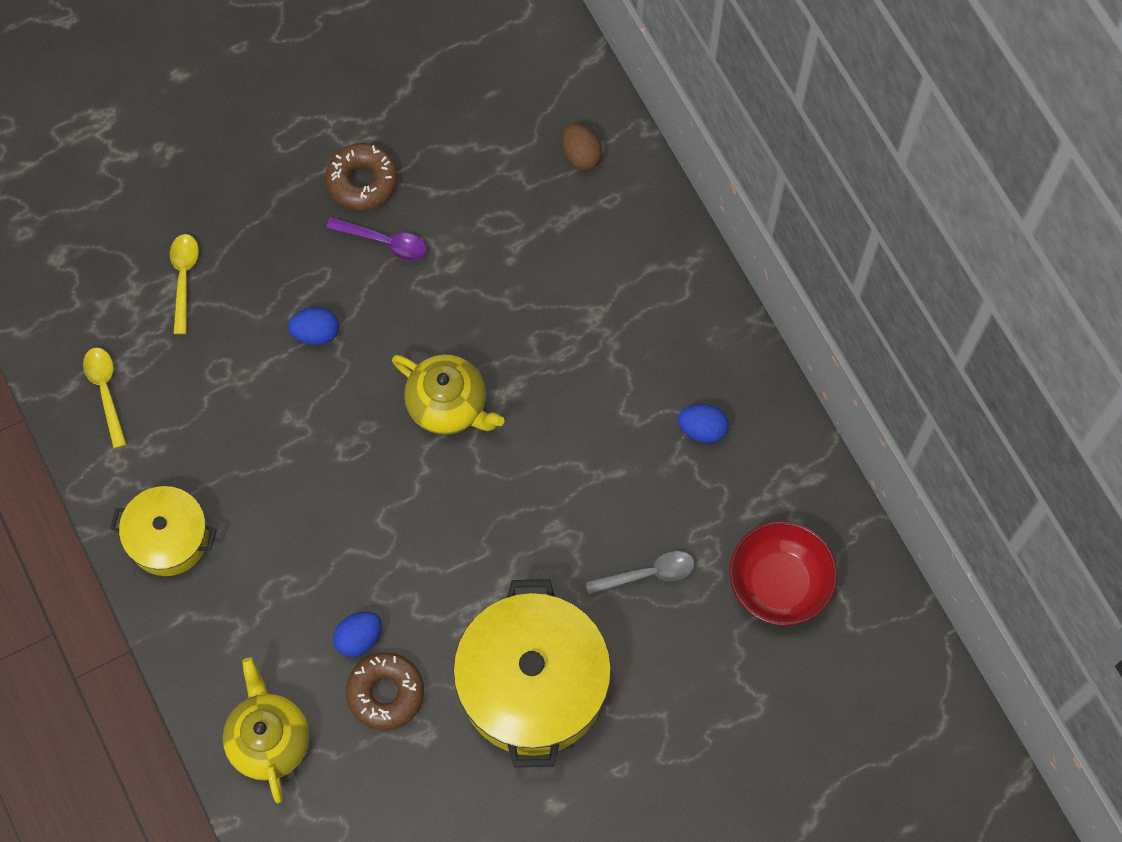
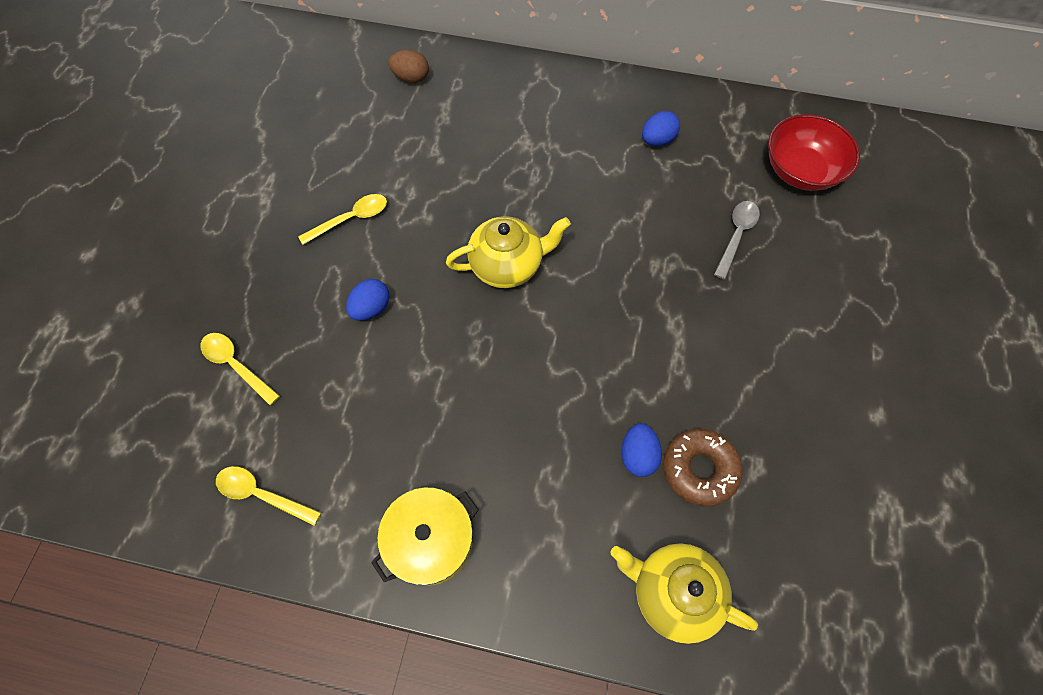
camera: 50 degrees left, 5 degrees down
brown donut [326,143,398,211] -> none
purple spoon [326,217,427,260] -> yellow spoon [298,194,387,245]
yellow pot [453,579,611,767] -> none

